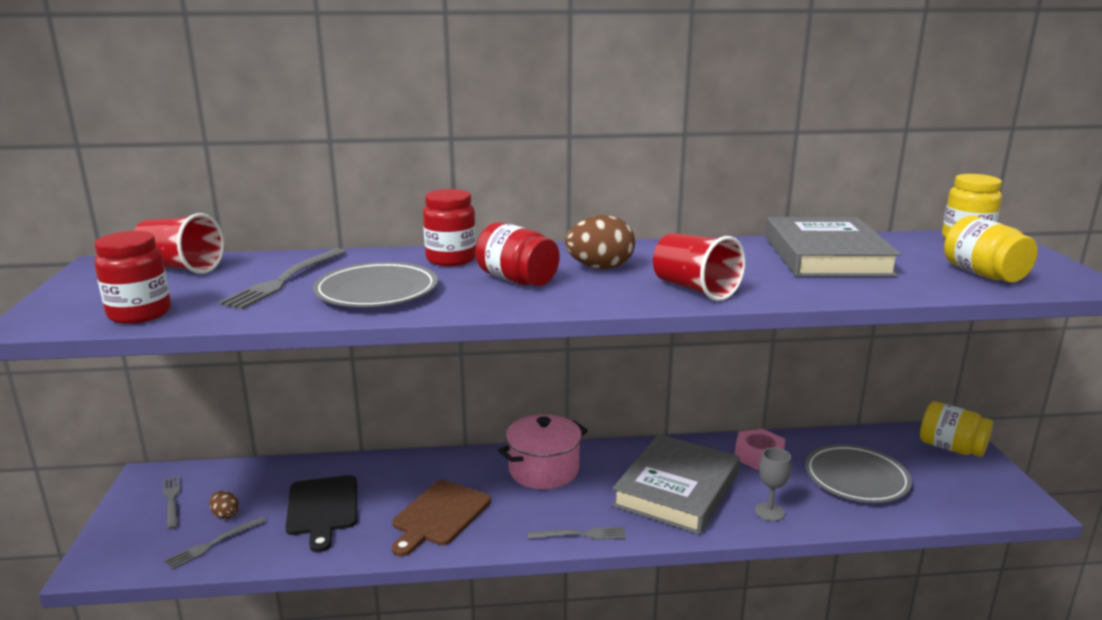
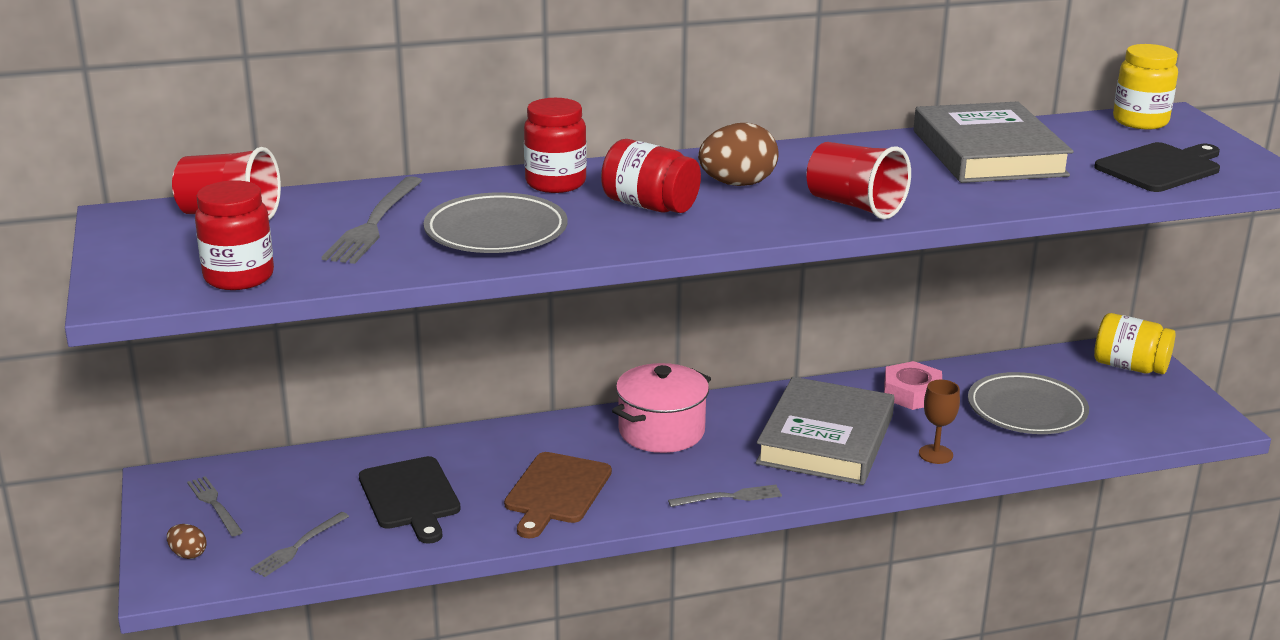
camera: 10 degrees left, 5 degrees up
brown egg [209,491,239,519] -> brown egg moved to [167,524,207,559]
grey goblet [755,448,791,521] -> brown goblet [919,380,960,464]
yellow jar [944,216,1038,283] -> black cutting board [1094,142,1220,192]

